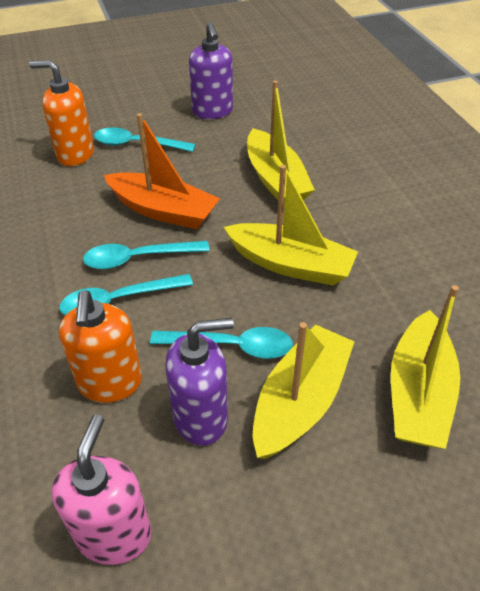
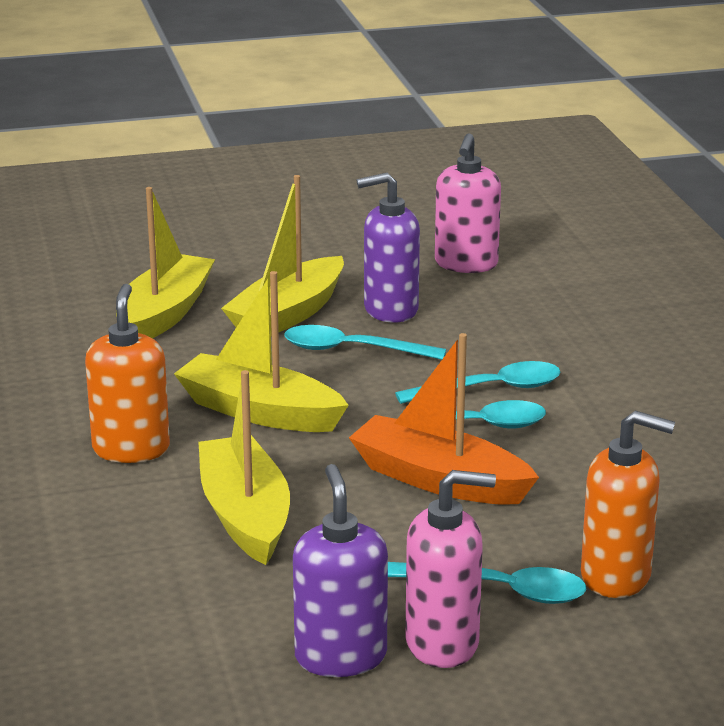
camera: 175 degrees left, 20 degrees down
orange soap dispenser [59,291,142,403] -> orange soap dispenser moved to [85,284,170,463]
none -> pink soap dispenser [405,470,496,668]

